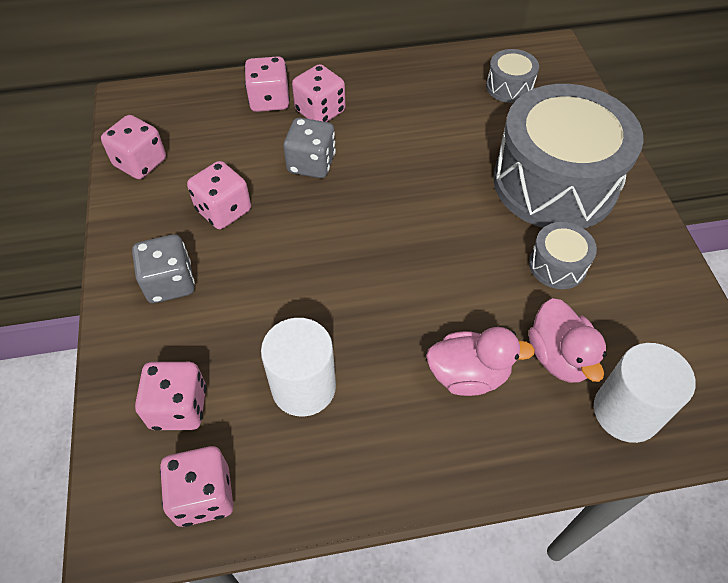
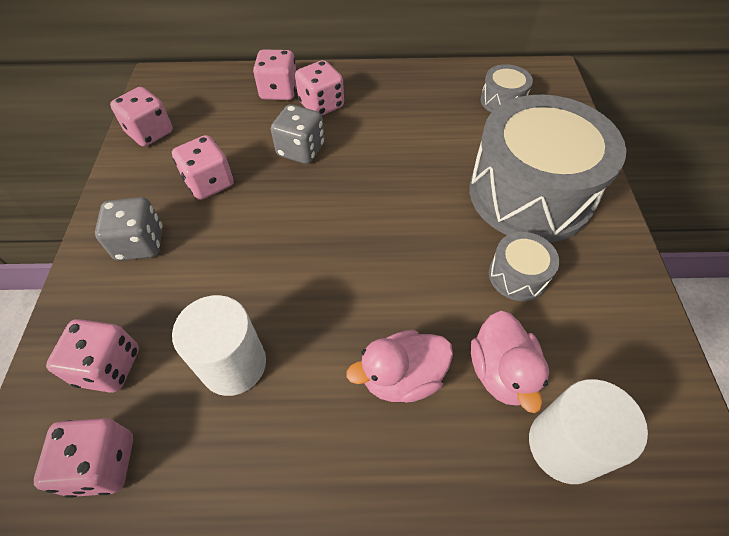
camera: 10 degrees right, 0 degrees up
pink duck [426,327,535,396] -> pink duck turned 150 degrees clockwise [347,330,453,403]

